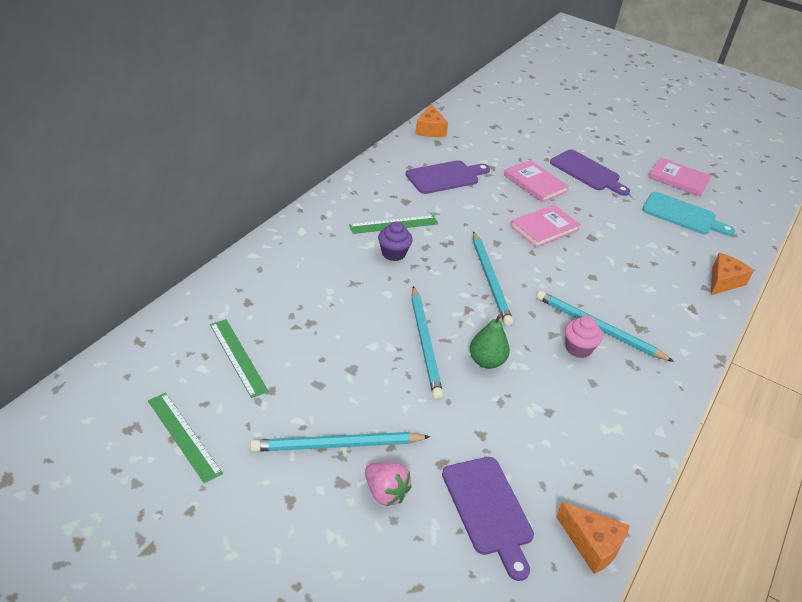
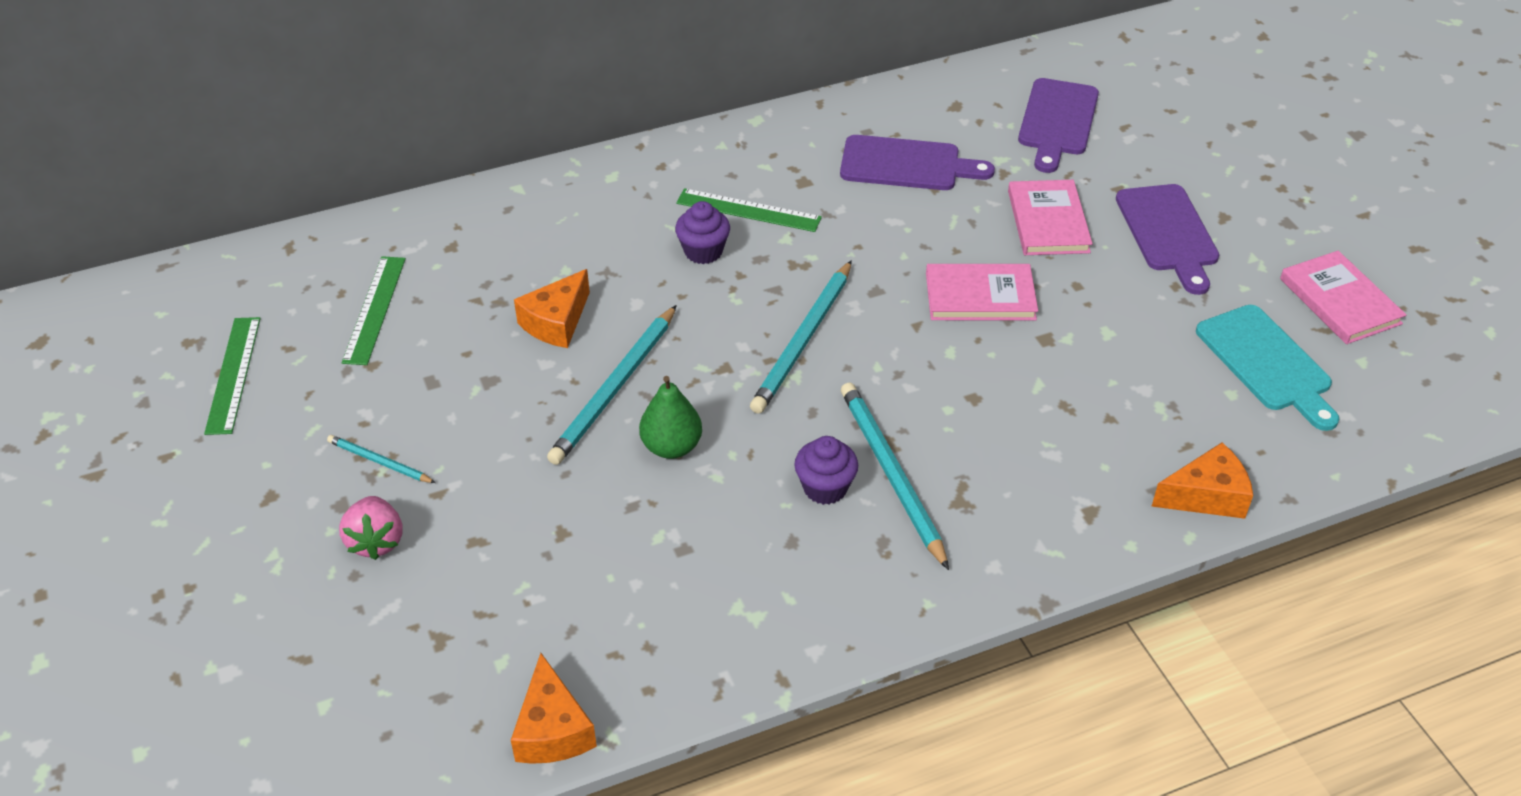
camera: 40 degrees right, 5 degrees up
turquoise pencil [250,432,430,452] -> turquoise pencil [327,435,436,483], size x0.52
orange cheese [415,104,448,137] -> orange cheese moved to [514,269,590,348]
purple cutting board [442,457,534,581] -> purple cutting board moved to [1018,78,1099,173]
pink cupcake [565,316,603,358] -> purple cupcake [794,436,858,505]

